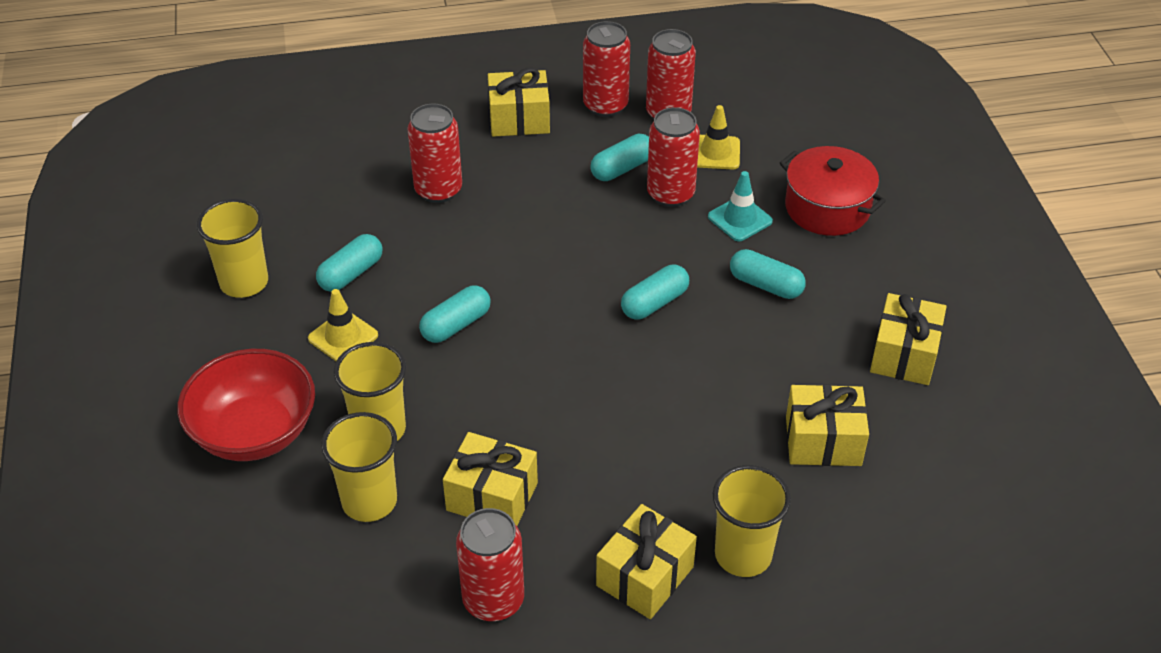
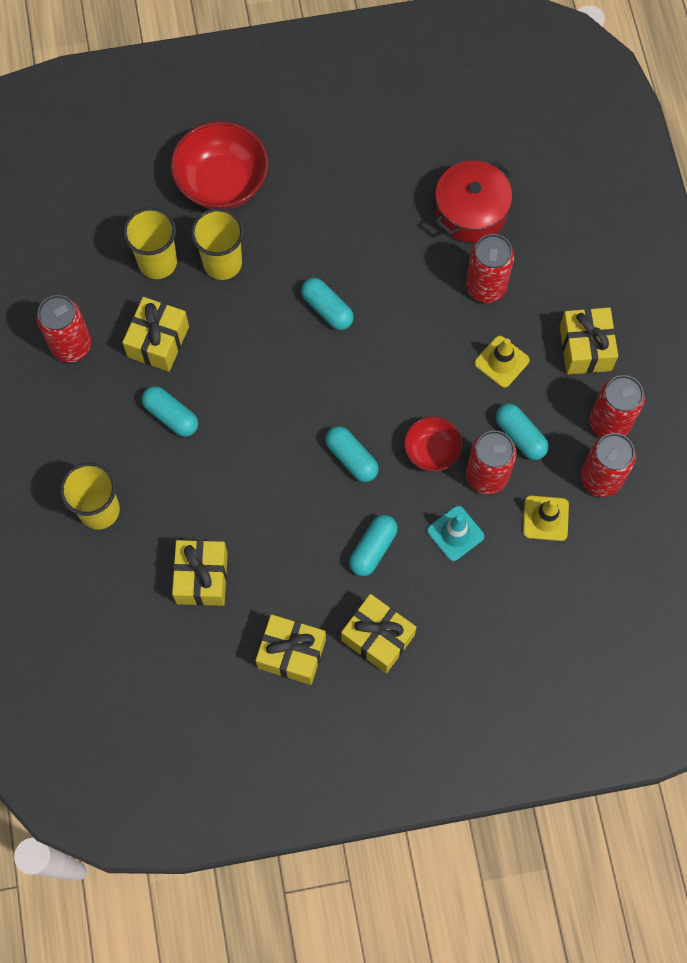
camera: 90 degrees right, 25 degrees up
yellow cup [197,199,268,298] -> none
yellow traffic cone [308,289,378,361] -> yellow traffic cone moved to [474,336,530,388]
turquoise capsule [316,234,382,292] -> turquoise capsule moved to [142,386,198,437]
yellow gift [596,504,697,619] -> yellow gift moved to [341,594,416,673]
red pot [780,146,886,236] -> red pot moved to [435,161,512,242]
none -> red bowl [404,417,463,472]

